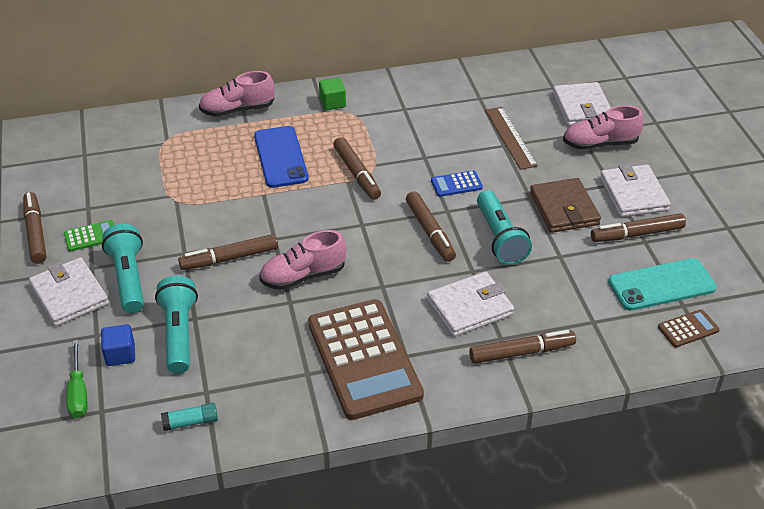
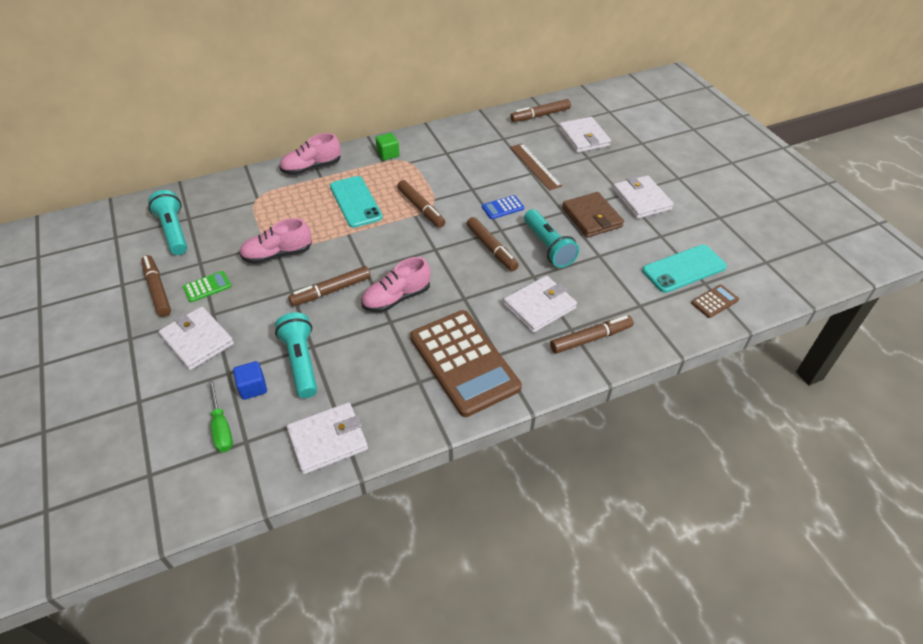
camera: 10 degrees left, 5 degrees up
turquoise flashlight [102,224,144,313] -> turquoise flashlight moved to [148,190,187,255]
turquoise glue stick [161,403,218,431] -> white wallet [287,402,368,474]
blue phone [254,126,309,188] -> turquoise phone [330,176,383,228]
pink shoe [563,105,644,150] -> pink shoe moved to [239,218,312,264]
brown marker [591,213,686,242] -> brown marker moved to [510,99,571,122]

